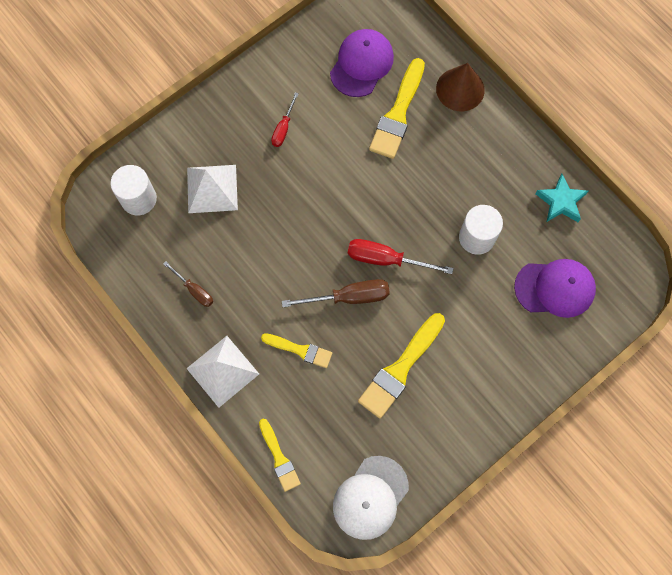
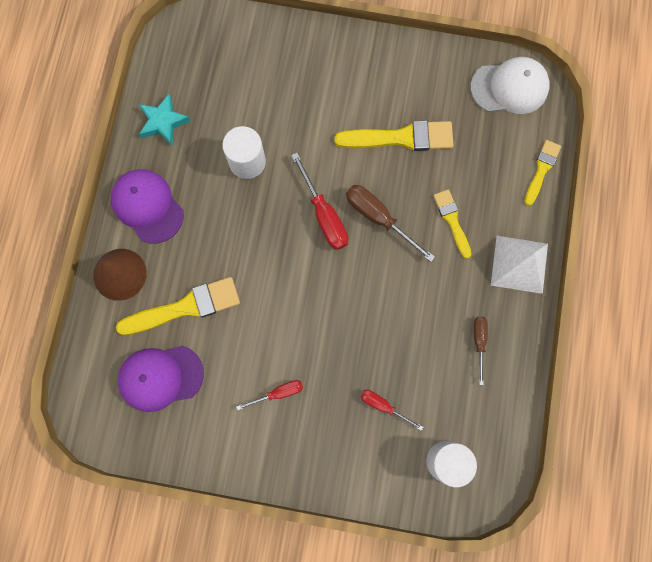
camera: 130 degrees left, 5 degrees up
white pyramid [187,165,238,213] -> red screwdriver [360,390,423,431]
purple cap [514,259,596,318] -> purple cap moved to [111,169,184,243]

